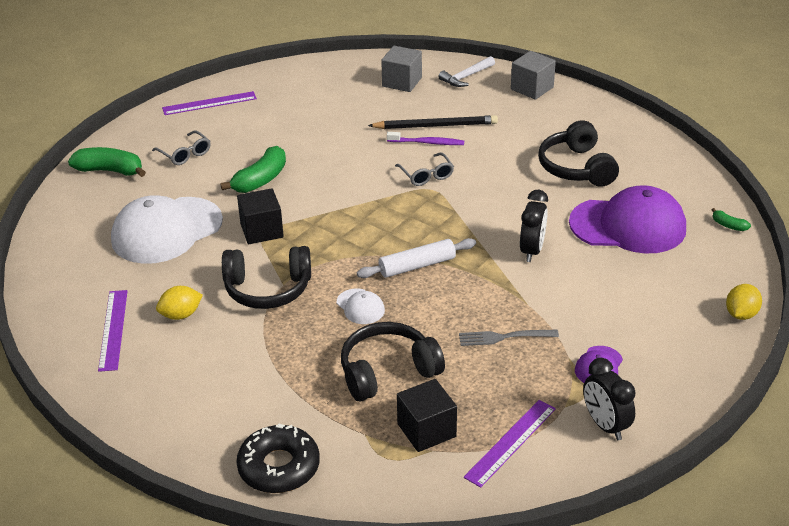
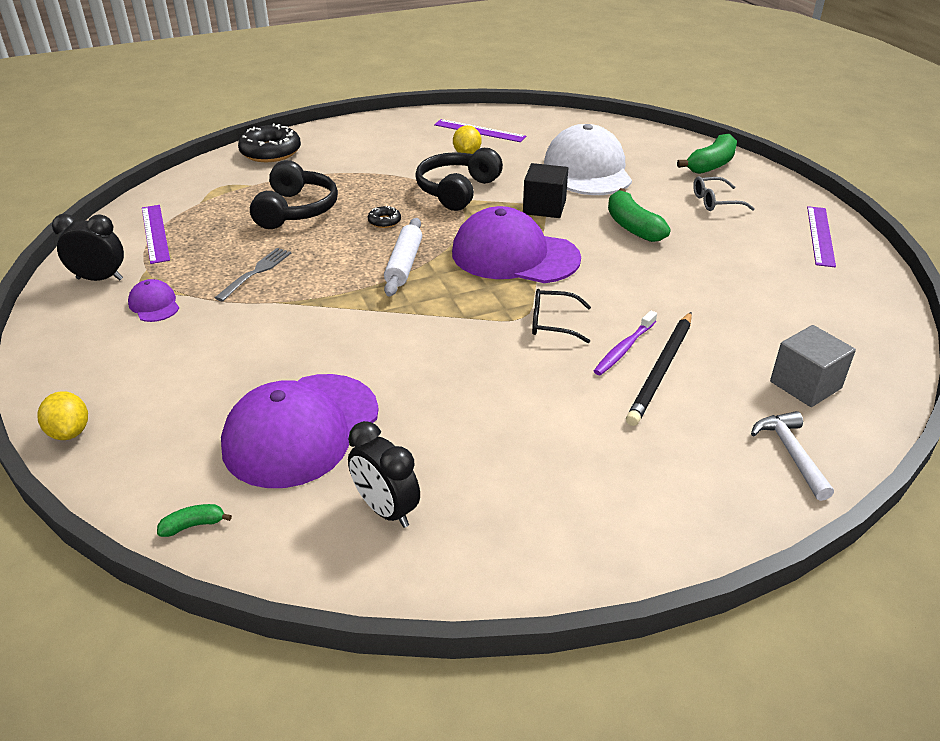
camera: 120 degrees right, 0 degrees up
white cap [337,288,385,324] -> black donut [368,206,401,228]
grey glasses [395,152,454,186] -> black glasses [532,289,591,343]
black cube [397,379,457,452] -> none
grey cube [511,51,556,100] -> none
black clock [520,190,548,262] -> black clock moved to [348,421,420,528]
black headphones [538,120,619,187] -> none
none -> purple cap [452,206,581,283]

